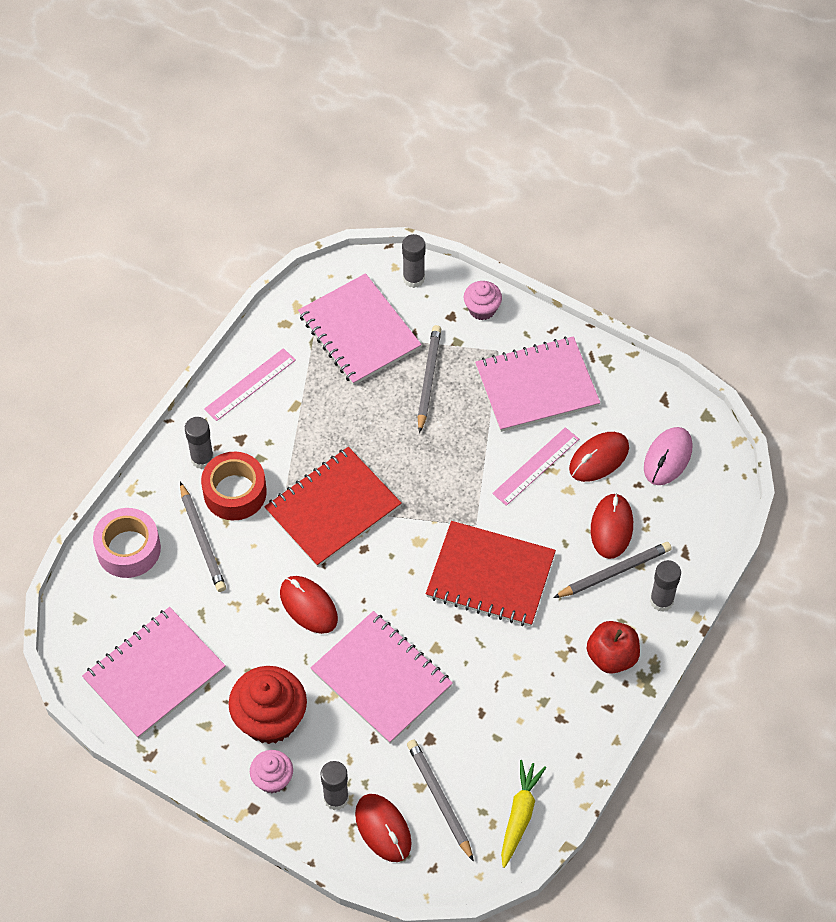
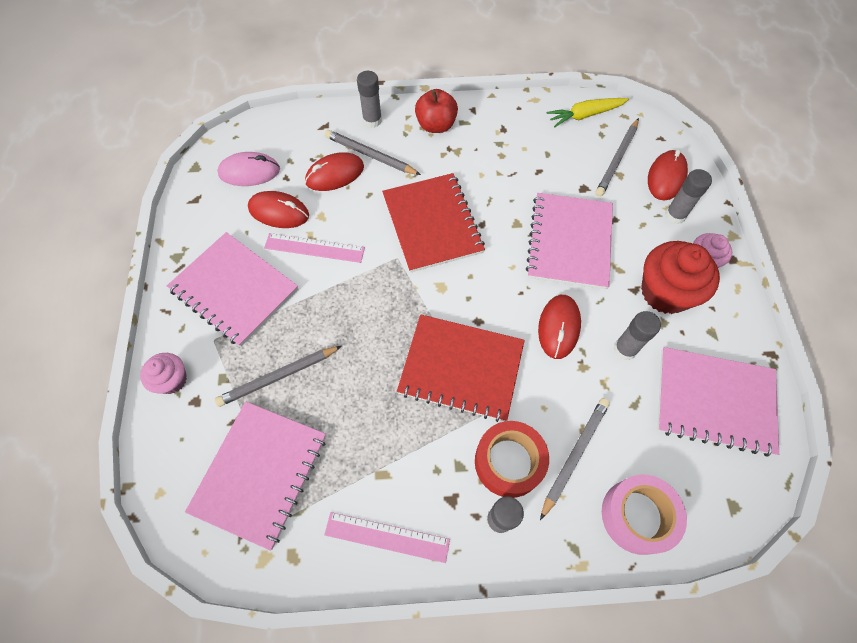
camera: 125 degrees left, 5 degrees up
grey glue stick [402,234,425,288] -> grey glue stick moved to [613,311,661,360]

